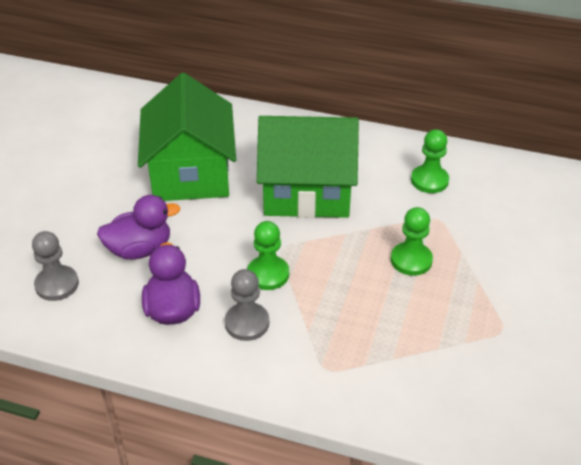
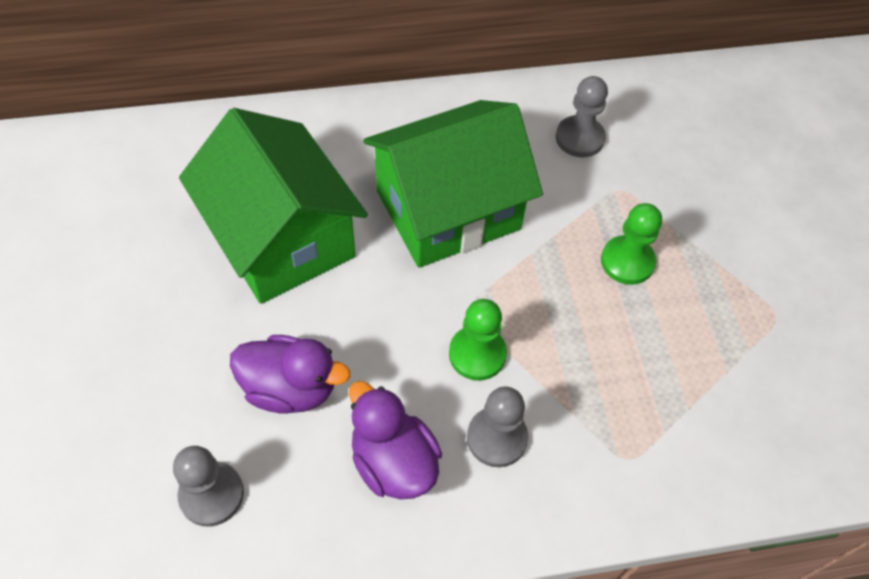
camera: 30 degrees left, 15 degrees up
purple duck [97,195,180,260] -> purple duck turned 60 degrees clockwise [230,335,350,413]
green pawn [411,129,449,193] -> grey pawn [556,76,608,157]

